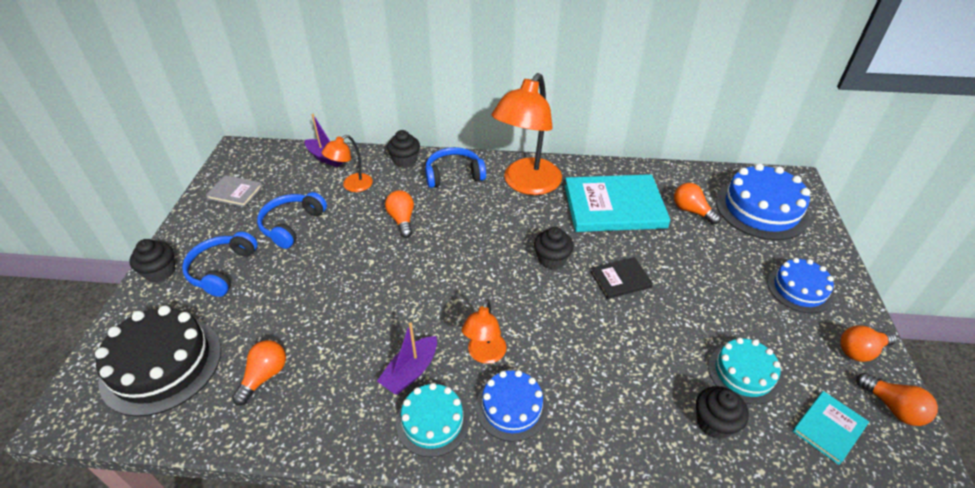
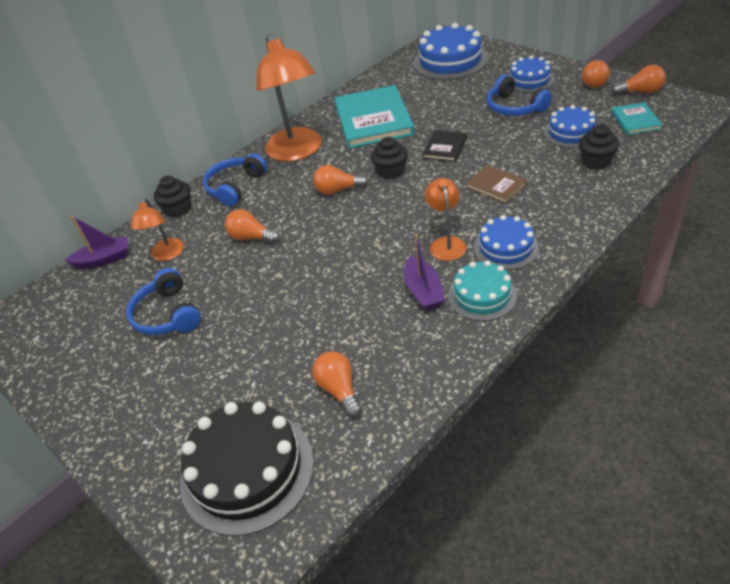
camera: 45 degrees left, 0 degrees up
black cupcake [129,239,175,282] -> none
blue headphones [182,232,258,297] -> blue headphones moved to [487,75,552,116]
grey book [206,175,263,207] -> none
orange lamp [462,299,507,364] -> orange lamp turned 150 degrees counterclockwise [424,178,467,261]
turquoise book [564,174,670,232] -> turquoise book turned 45 degrees counterclockwise [334,85,415,149]
orange light bulb [674,183,721,225] -> orange light bulb moved to [313,165,368,195]
turquoise cake [708,338,781,405] -> blue cake [544,105,596,148]
none -> brown book [466,165,527,204]

